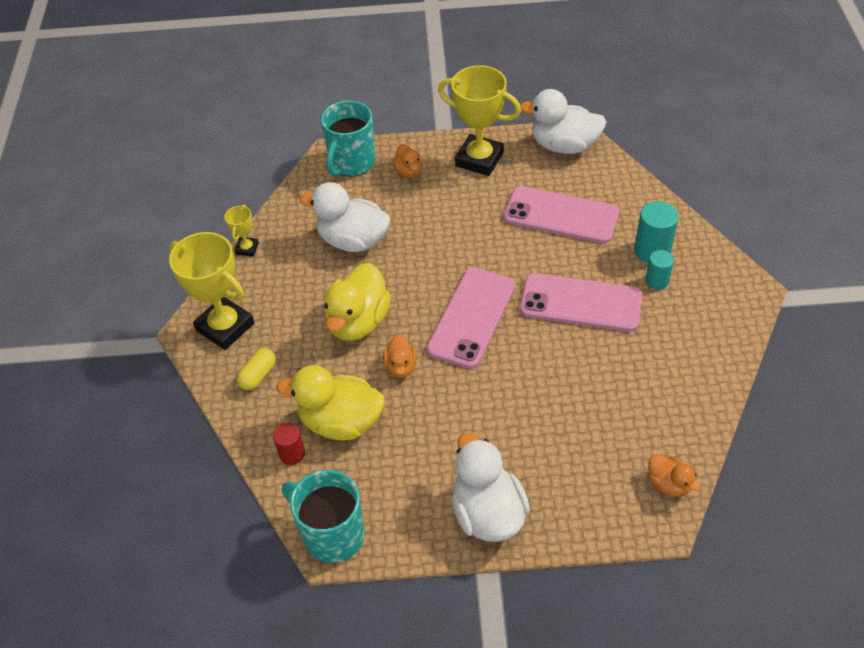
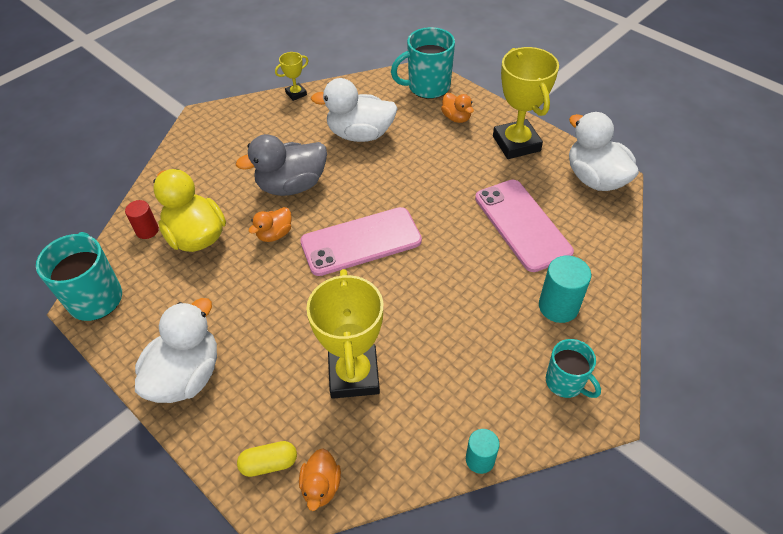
camera: 45 degrees right, 0 degrees up
yellow trophy [169,232,254,350] -> yellow trophy moved to [306,269,383,399]
yellow capsule [237,348,276,391] -> yellow capsule moved to [237,441,297,477]
white duck [300,182,390,252] -> white duck turned 60 degrees counterclockwise [311,78,398,142]
yellow duck [324,263,391,341] -> grey duck [236,134,327,196]
orange duck [392,144,423,178] -> orange duck turned 60 degrees counterclockwise [441,93,474,123]
pink phone [520,273,642,332] -> none
turquoise cylinder [645,250,674,290] -> turquoise cylinder moved to [466,429,500,474]
none -> turquoise mug [546,339,601,398]

